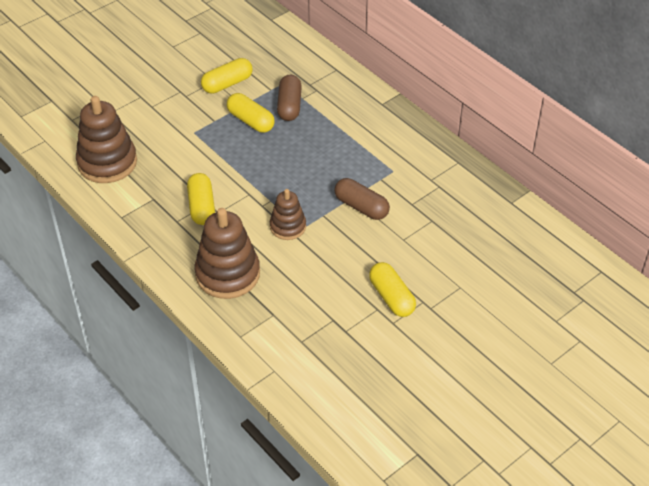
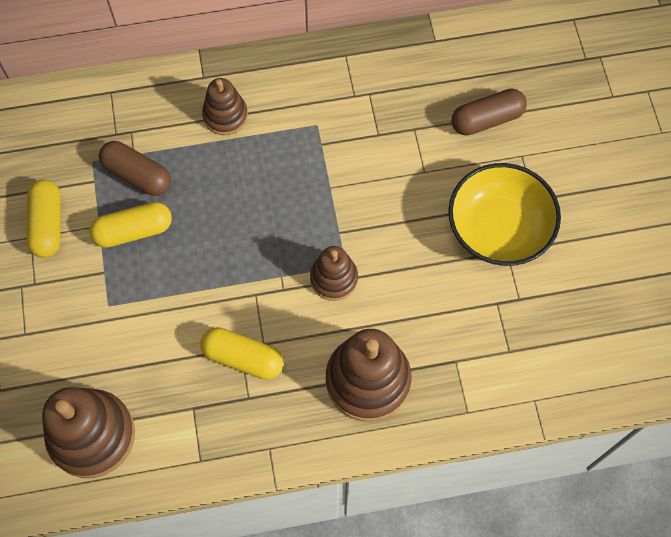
camera: 60 degrees left, 20 degrees up
brown capsule [334,178,390,220] -> brown capsule moved to [452,89,527,136]
yellow capsule [369,262,416,317] -> yellow bowl [448,163,561,266]
none -> brown stacking toy [202,78,248,135]

